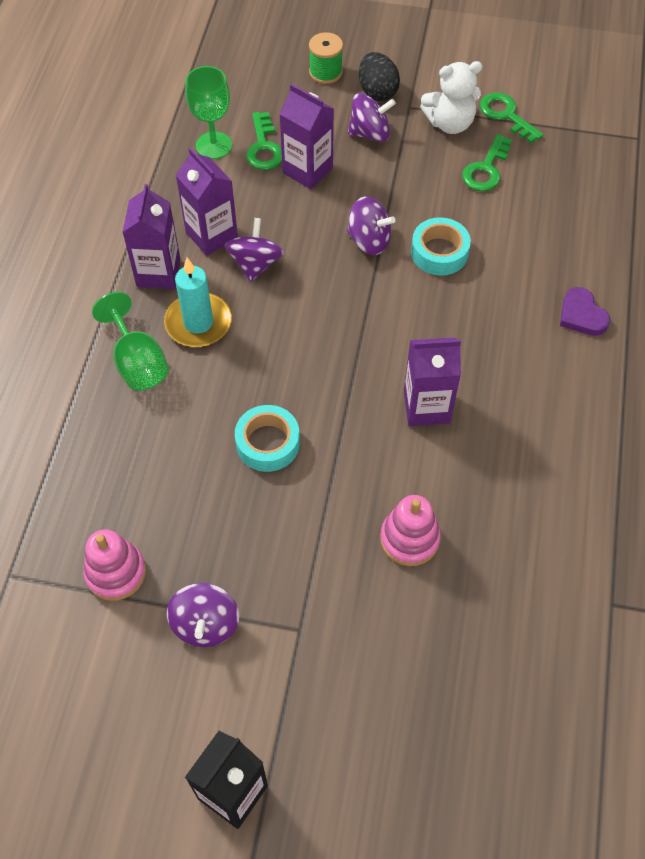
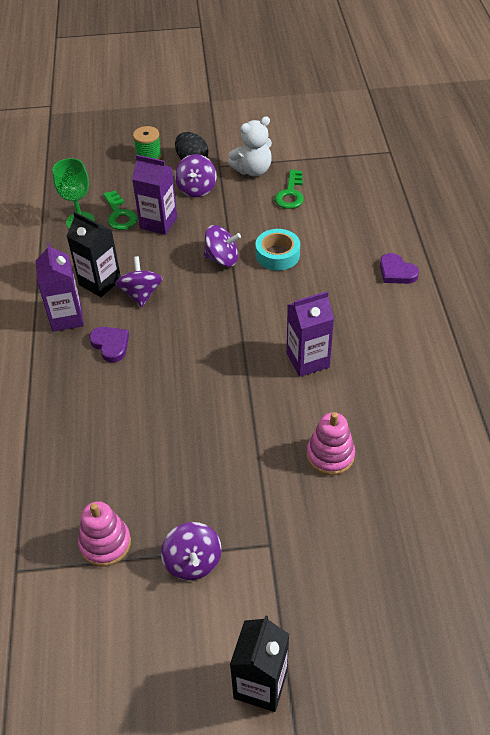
camera: 15 degrees left, 10 degrees down
green goblet [92,292,169,391] -> none
turquoise candle [164,258,232,347] -> purple heart [89,327,129,363]
purple carton [176,148,238,256] -> black carton [67,212,121,297]
turquoise tape [235,405,300,472] -> none
purple spinning top [348,93,396,142] -> purple spinning top turned 120 degrees clockwise [175,154,217,197]
green key [480,92,543,143] -> none

